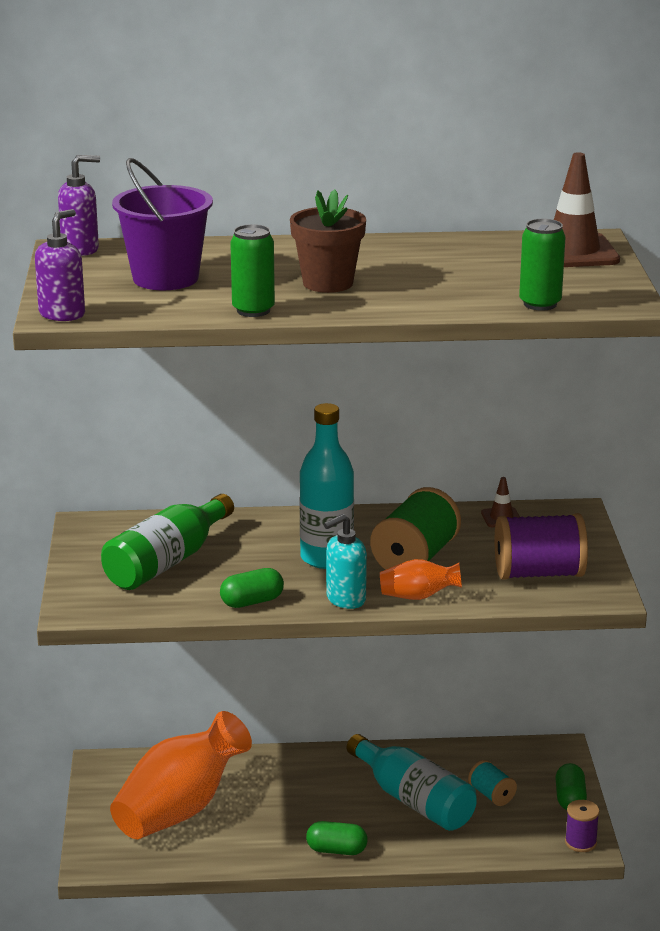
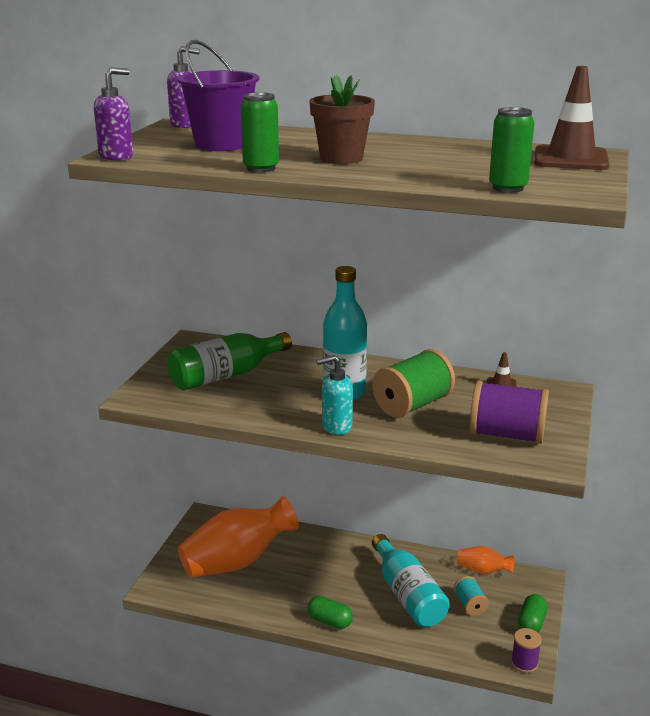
camera: 20 degrees right, 0 degrees up
green capsule [220,568,284,608] -> none
orange vase [380,559,462,600] -> orange vase moved to [457,546,514,574]

